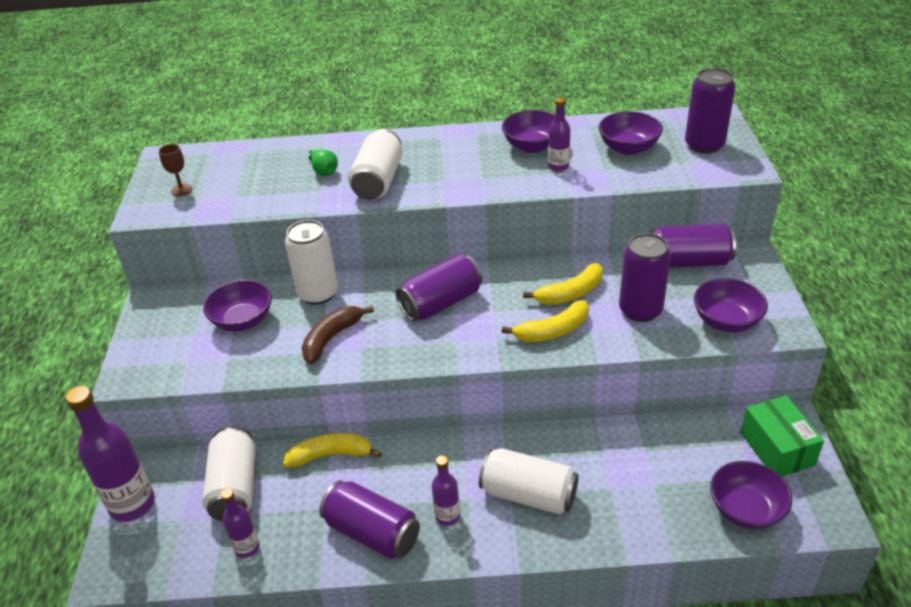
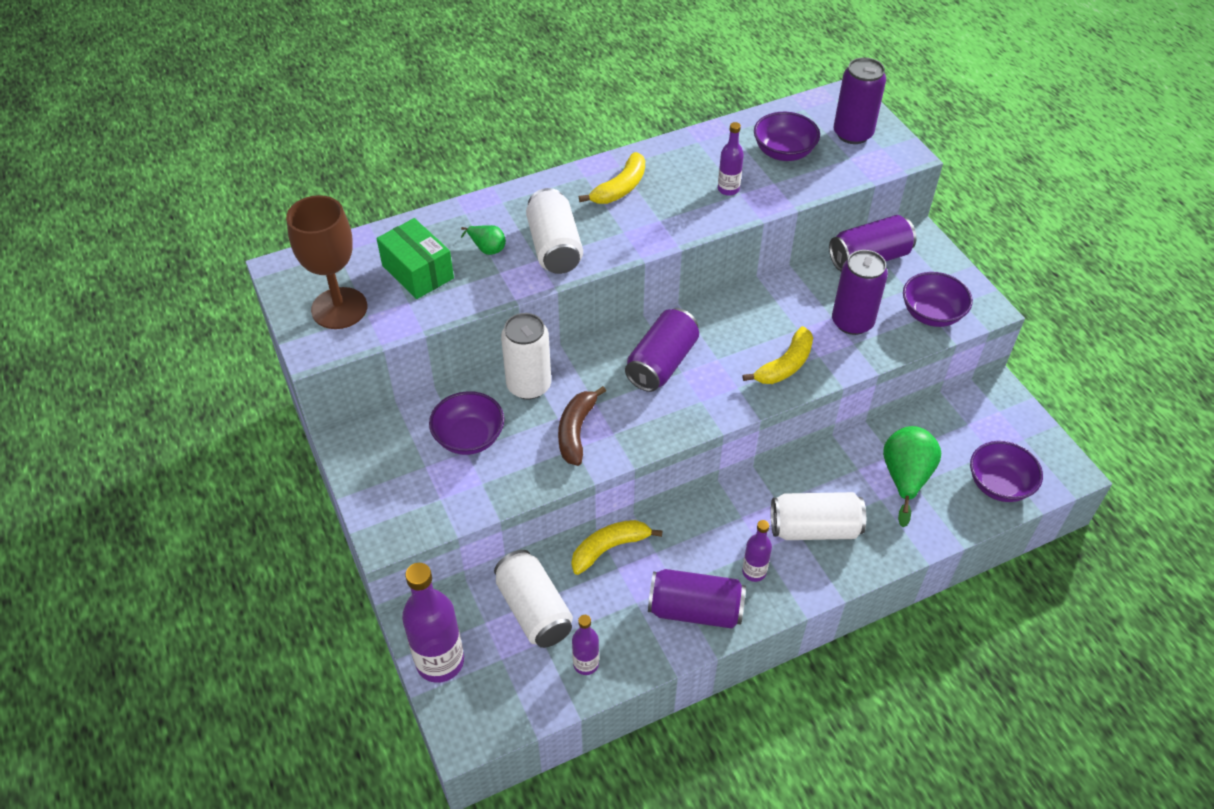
camera: 25 degrees left, 10 degrees up
brown goblet [159,144,193,196] -> brown goblet [286,195,367,329], size x2.26
purple bowl [502,110,555,153] -> none
yellow banana [523,263,603,305] -> yellow banana moved to [579,152,645,204]
green box [740,396,824,477] -> green box moved to [376,218,454,299]
none -> green pear [883,426,941,527]

